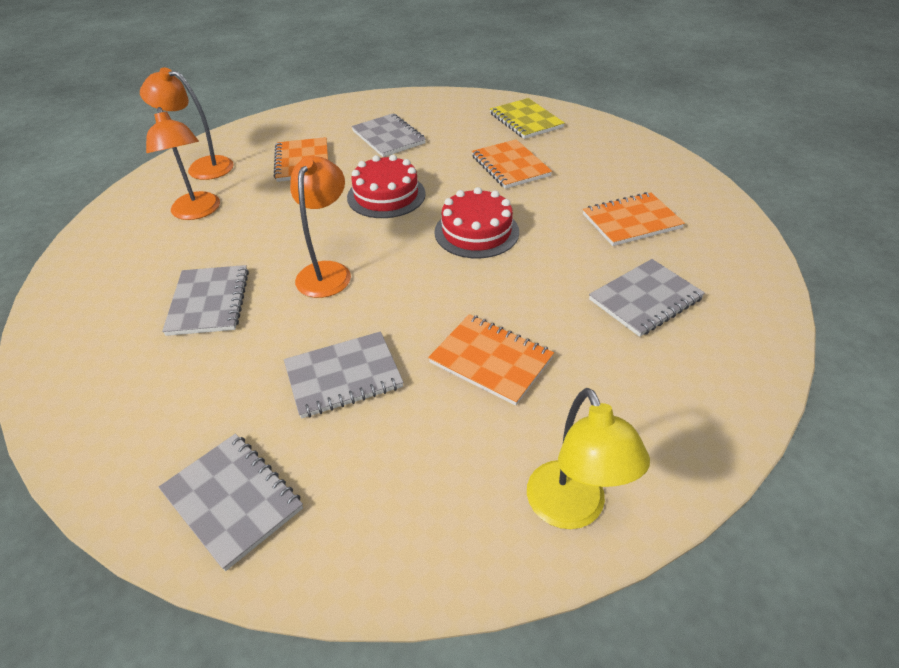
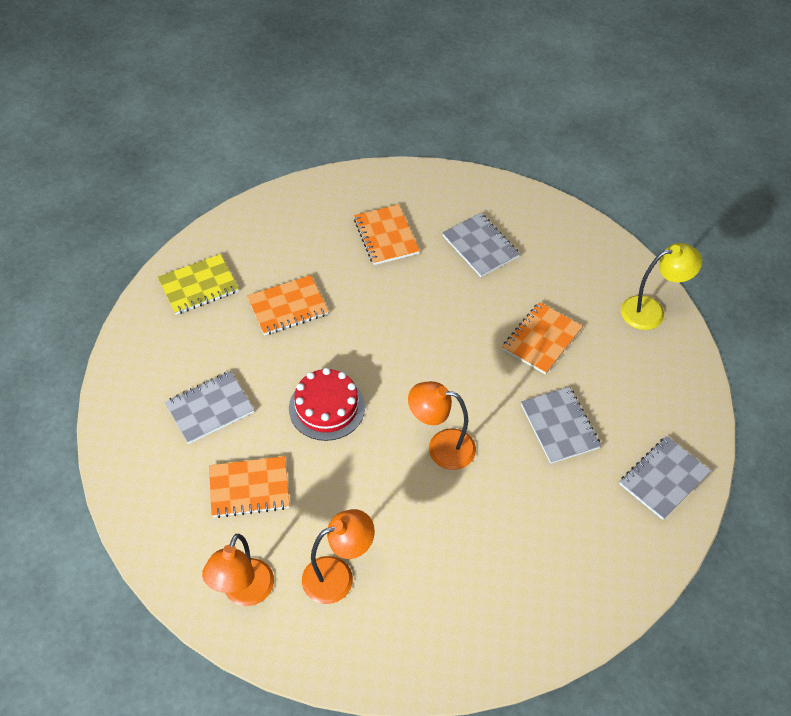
camera: 90 degrees left, 10 degrees up
grey notebook [162,265,249,336] -> none
red cake [435,187,519,258] -> none

